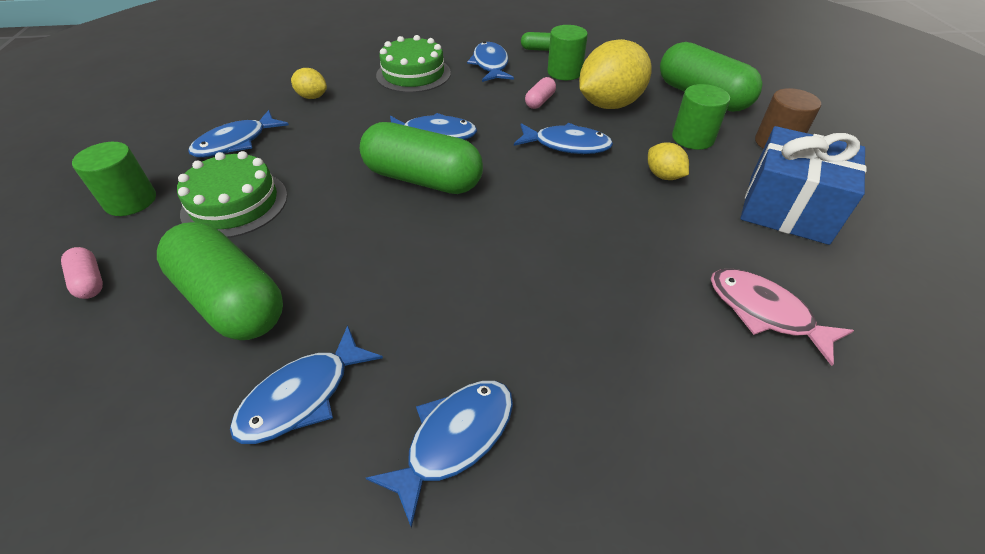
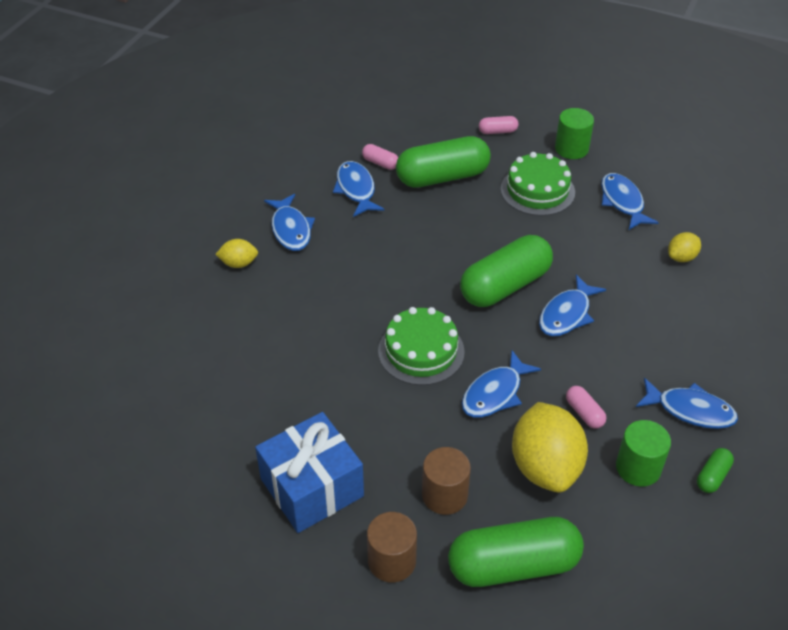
camera: 120 degrees right, 0 degrees up
green cake [376,35,451,93] -> green cake moved to [378,307,465,385]
yellow lemon [648,142,689,180] -> yellow lemon moved to [215,239,258,268]
green cylinder [672,84,730,150] -> brown cylinder [422,447,471,515]
pink fish [711,269,854,366] -> none
none -> pink capsule [362,144,398,170]

